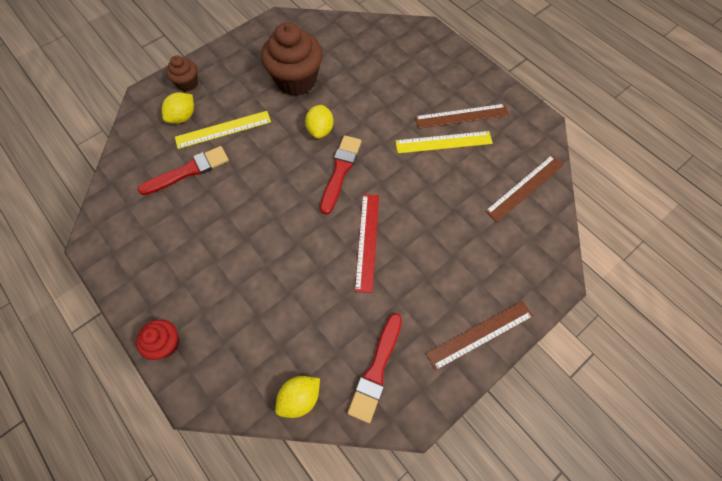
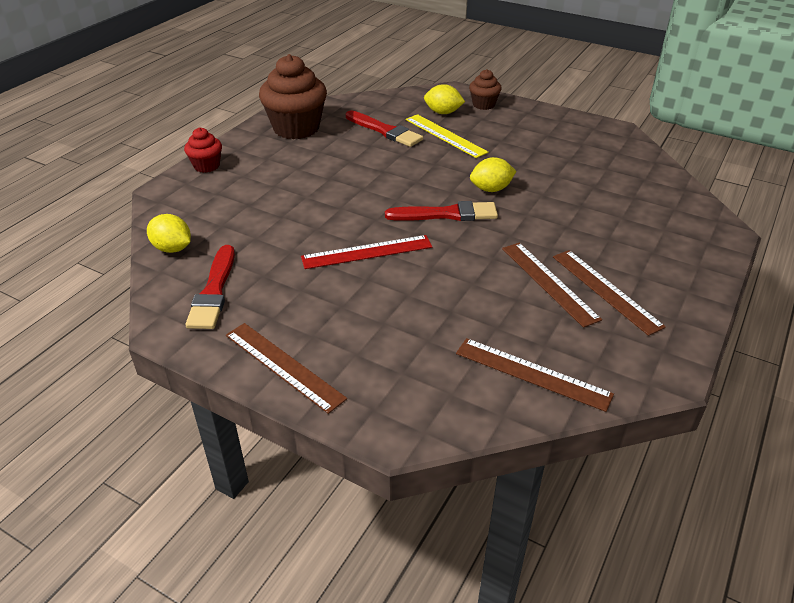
camera: 70 degrees right, 25 degrees down
brown cupcake [261,22,322,96] -> brown cupcake moved to [259,54,327,139]
red brush [348,313,402,423] -> red brush turned 90 degrees counterclockwise [185,245,235,329]
yellow ruler [395,131,493,154] -> brown ruler [502,243,602,328]

